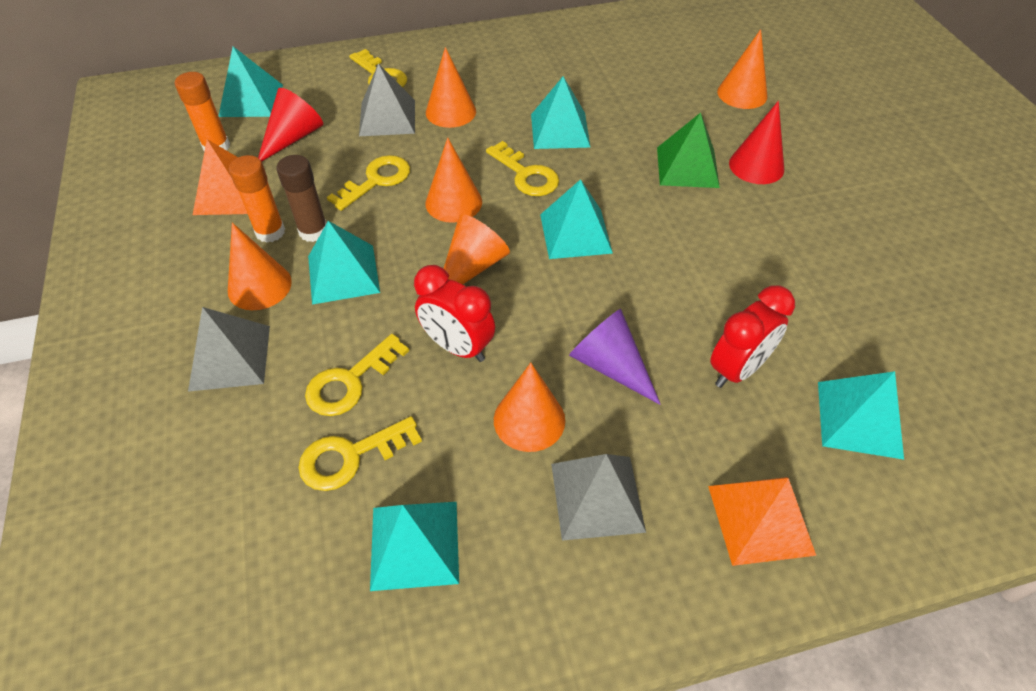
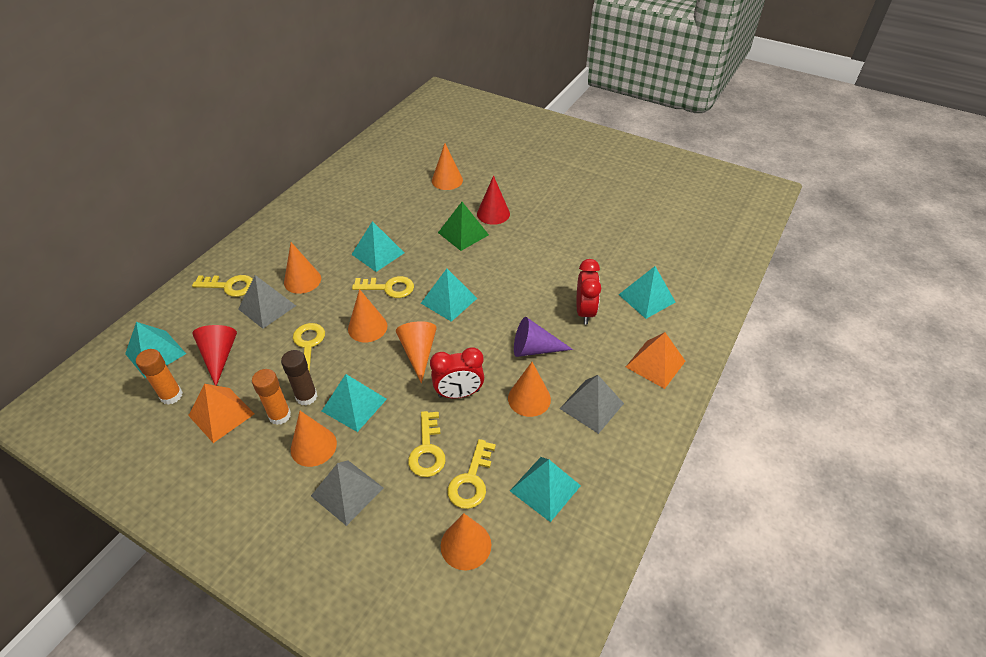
camera: 45 degrees left, 5 degrees down
none -> orange cone [441,513,491,570]

